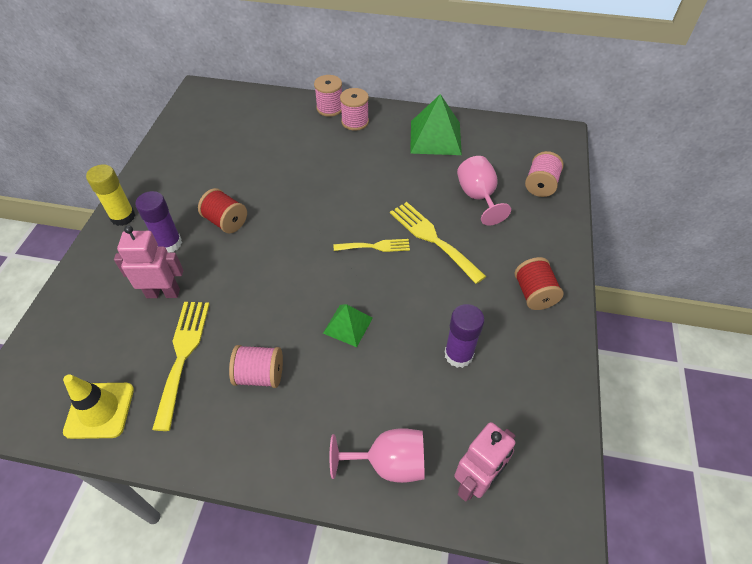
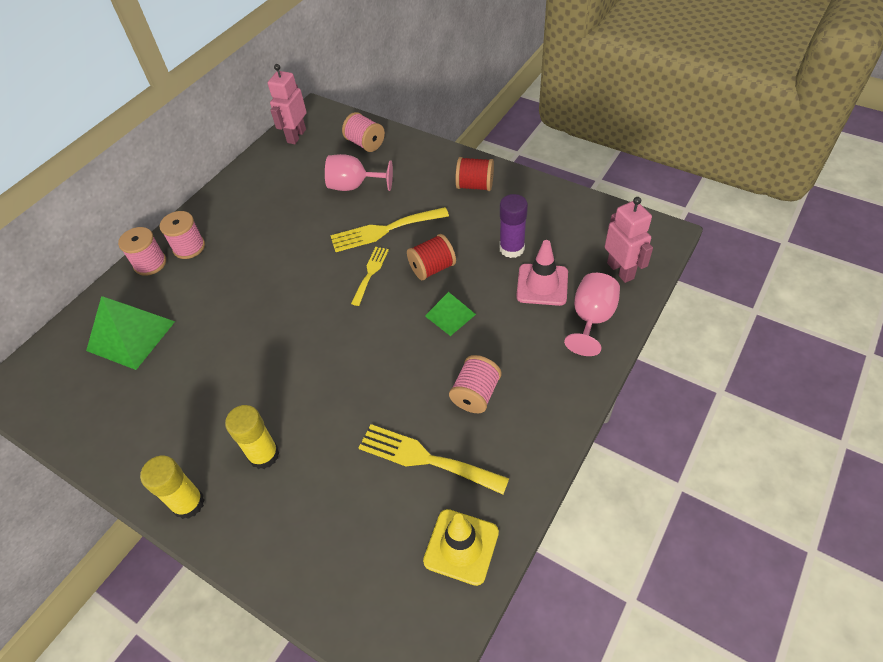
camera: 65 degrees left, 0 degrees up
pink robot [114,225,183,298] -> pink robot moved to [268,64,307,144]
purple glue stick [135,191,182,253] -> yellow glue stick [225,405,280,469]
red spool [198,188,247,233] -> red spool moved to [407,234,456,280]
green pyramid [410,94,462,155] -> green pyramid moved to [86,296,175,370]
none -> pink traffic cone [516,240,568,306]

